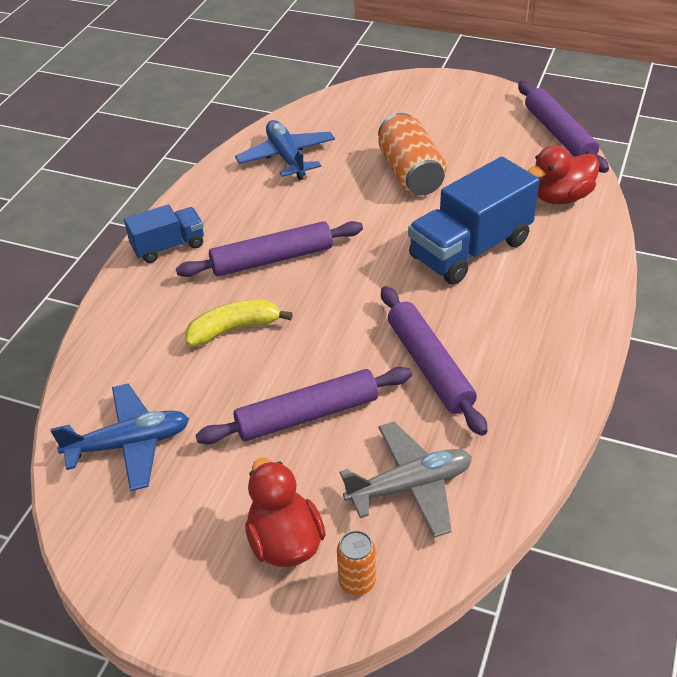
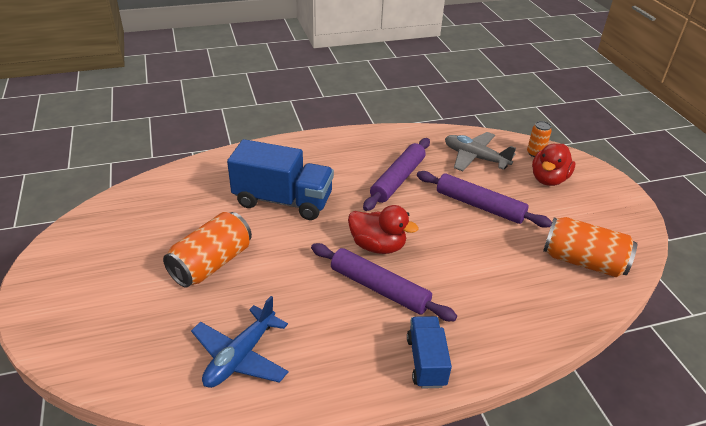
camera: 130 degrees left, 5 degrees down
blue plane [50,384,189,491] -> orange can [543,217,637,277]
blue truck [124,204,204,263] -> blue truck turned 60 degrees clockwise [407,316,452,389]
yellow banana [185,299,293,347] -> none
purple rolling pin [518,81,609,173] -> none
red duck [528,145,599,204] -> red duck moved to [348,205,418,254]

